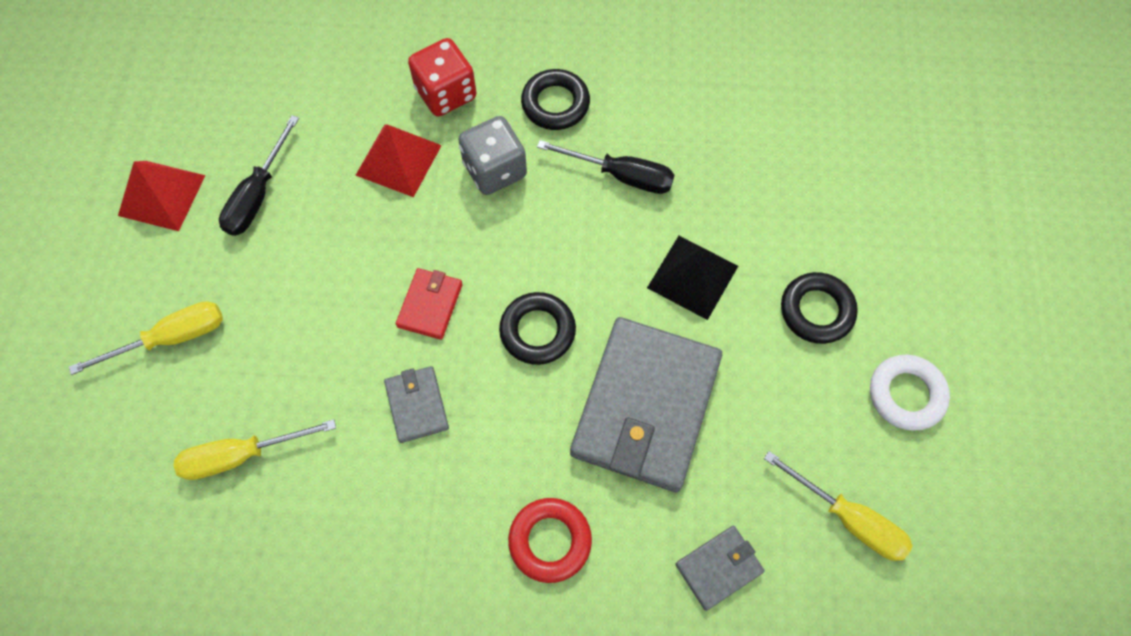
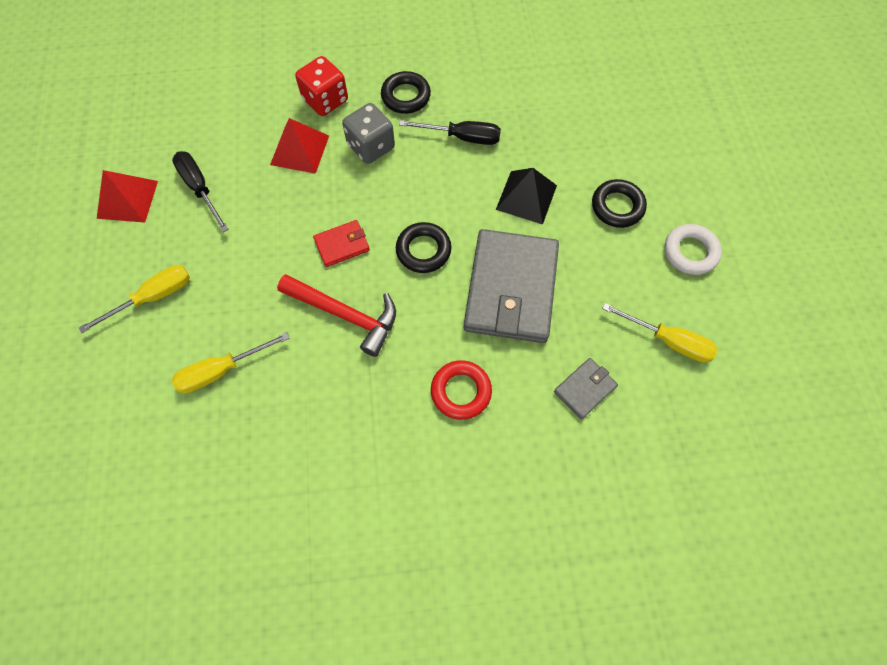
camera: 10 degrees left, 0 degrees up
black screwdriver [219,115,299,236] -> black screwdriver turned 135 degrees clockwise [172,151,229,232]
grey wallet [384,366,449,443] -> red hammer [277,274,396,357]
red wallet [396,268,463,340] -> red wallet turned 60 degrees clockwise [313,220,370,267]

